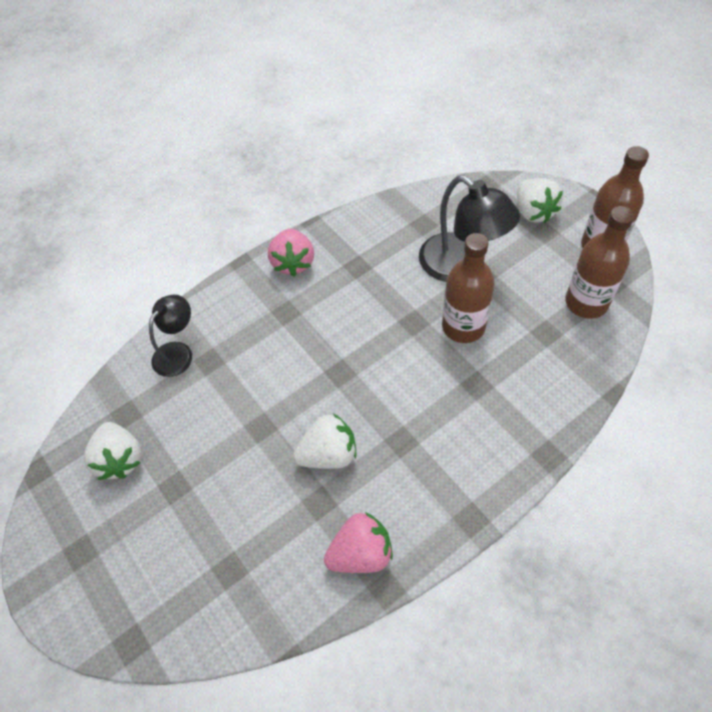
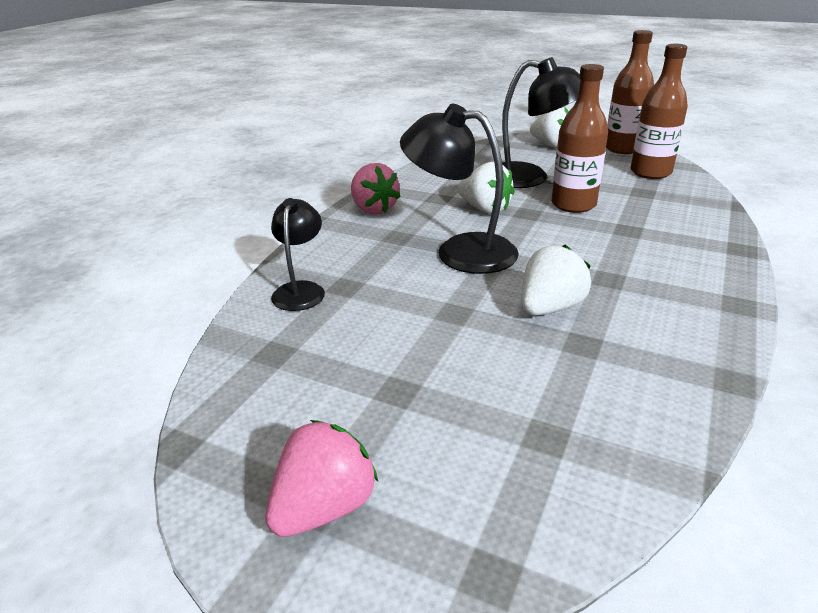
camera: 30 degrees left, 25 degrees down
white strawberry [84,422,142,480] -> white strawberry moved to [458,162,515,214]
pink strawberry [324,512,393,573] -> pink strawberry moved to [266,420,378,537]
none -> black lamp [400,104,519,274]

